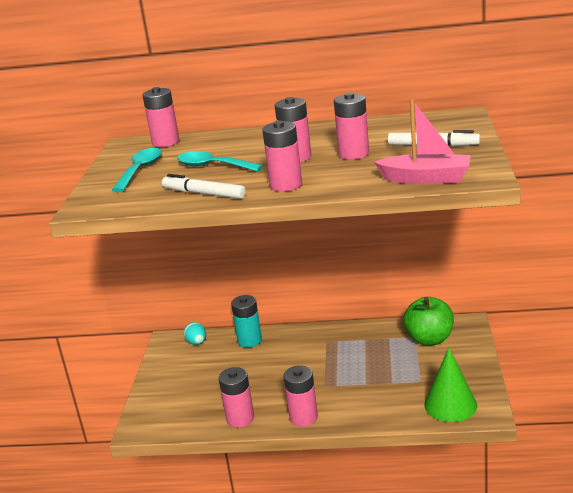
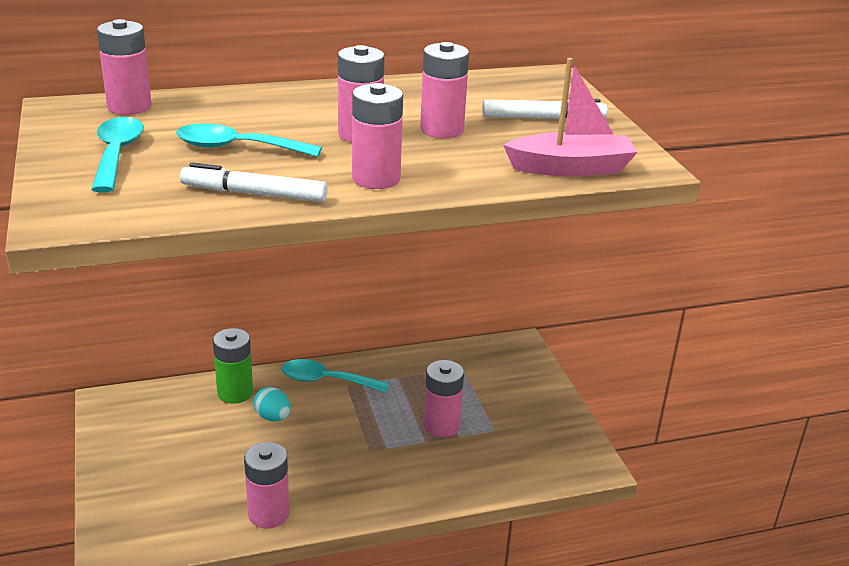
camera: 25 degrees left, 5 degrees up
turquoise egg [184,322,206,345] -> turquoise egg moved to [253,387,291,421]
turquoise battery [231,295,262,348] -> green battery [213,328,253,404]
pink battery [283,365,318,427] -> pink battery moved to [424,360,464,437]
green apple [403,297,454,346] -> none
green cone [424,348,477,422] -> none
none -> turquoise spoon [281,359,389,393]

